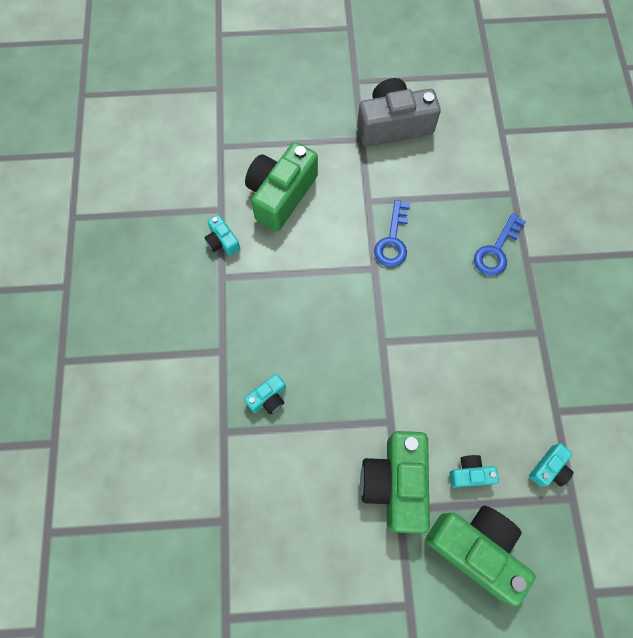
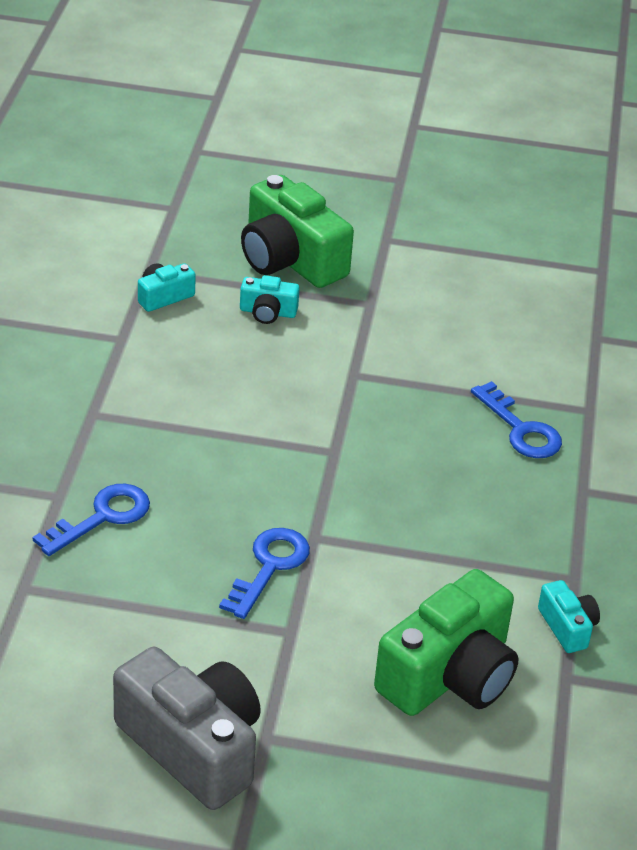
camera: 170 degrees left, 30 degrees down
turquoise camera [244,374,286,414] -> blue key [471,381,562,458]
grey camera [357,78,441,147] -> grey camera turned 135 degrees counterclockwise [113,647,261,810]
green camera [360,431,430,534] -> none

